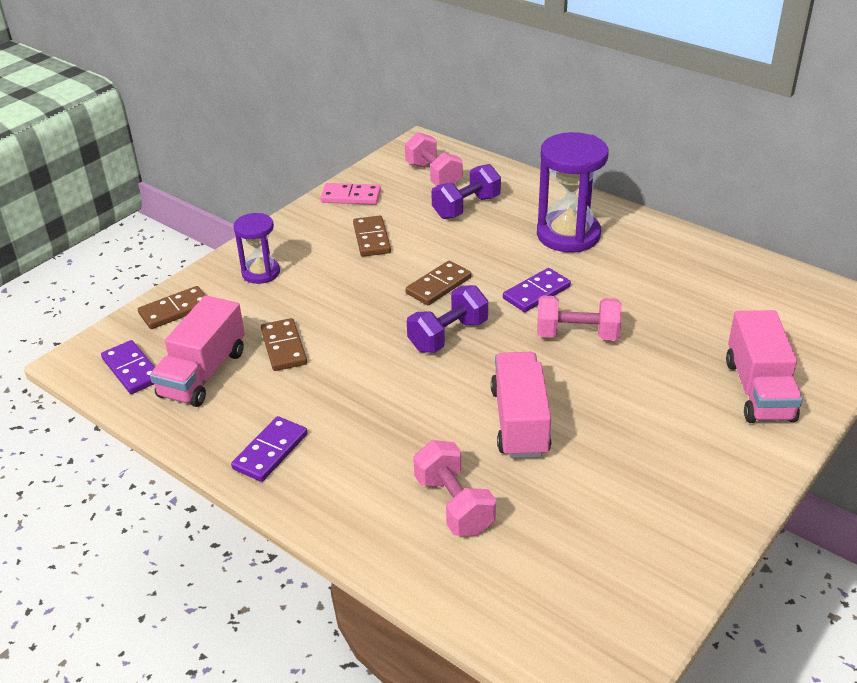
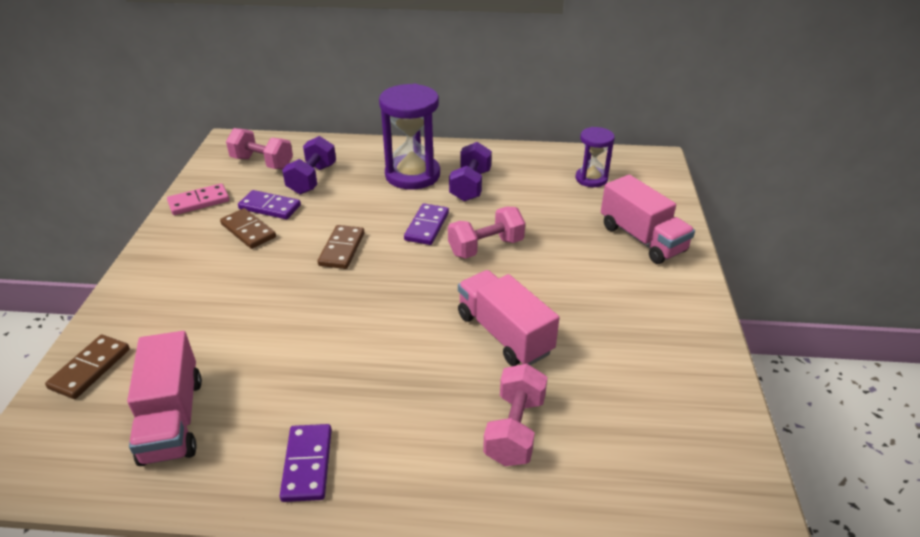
camera: 35 degrees left, 0 degrees up
purple domino [101,340,155,394] -> purple domino moved to [238,190,301,219]
purple hourglass [233,213,280,284] -> purple hourglass moved to [575,127,615,187]
brown domino [261,318,307,371] -> none
purple dumbbell [407,285,488,353] -> purple dumbbell moved to [449,142,492,202]
pink dumbbell [413,440,496,536] -> pink dumbbell turned 75 degrees clockwise [483,364,548,466]

